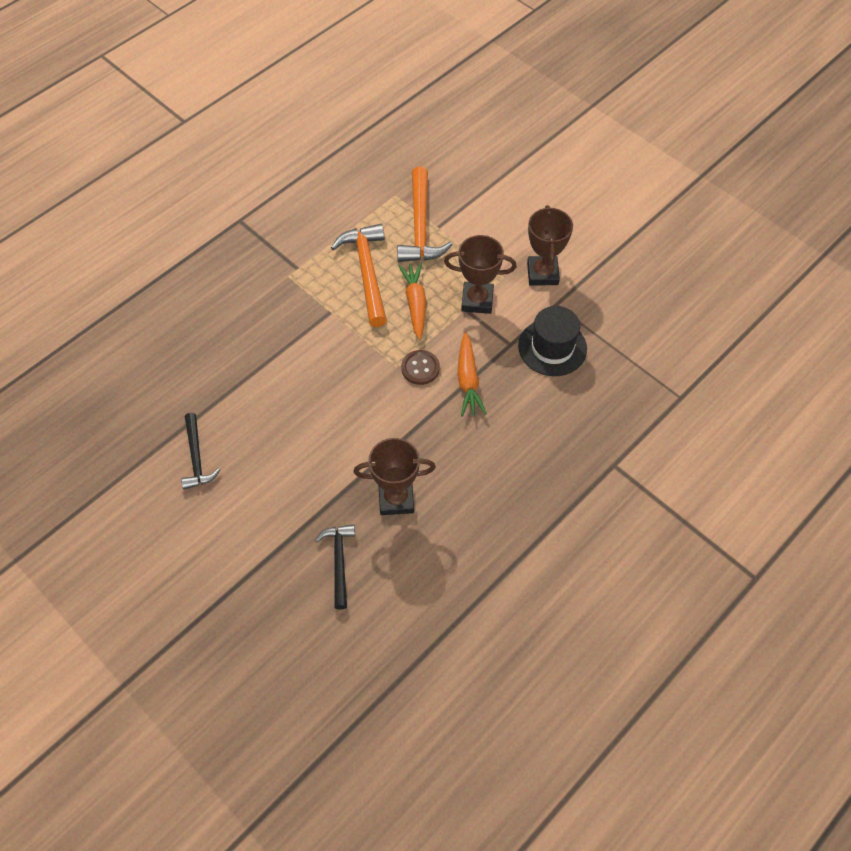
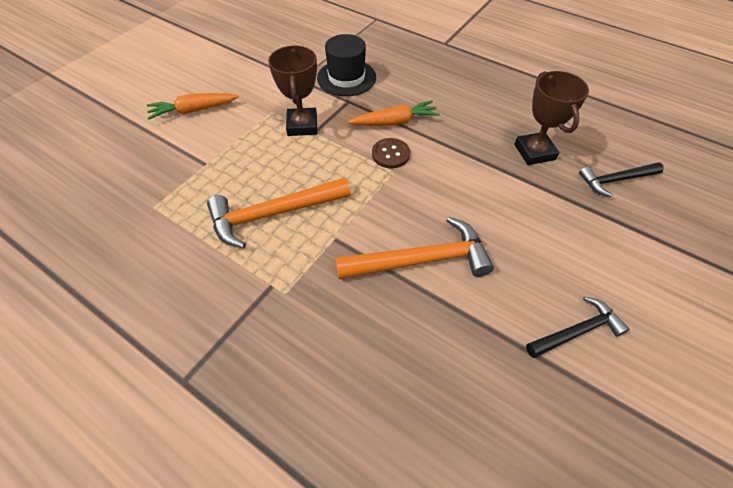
camera: 100 degrees left, 5 degrees down
orange hammer [397,167,453,262] -> orange hammer moved to [335,217,494,279]
orange carrot [398,263,426,340] -> orange carrot moved to [147,93,239,120]
brown trophy [527,205,573,286] -> none

